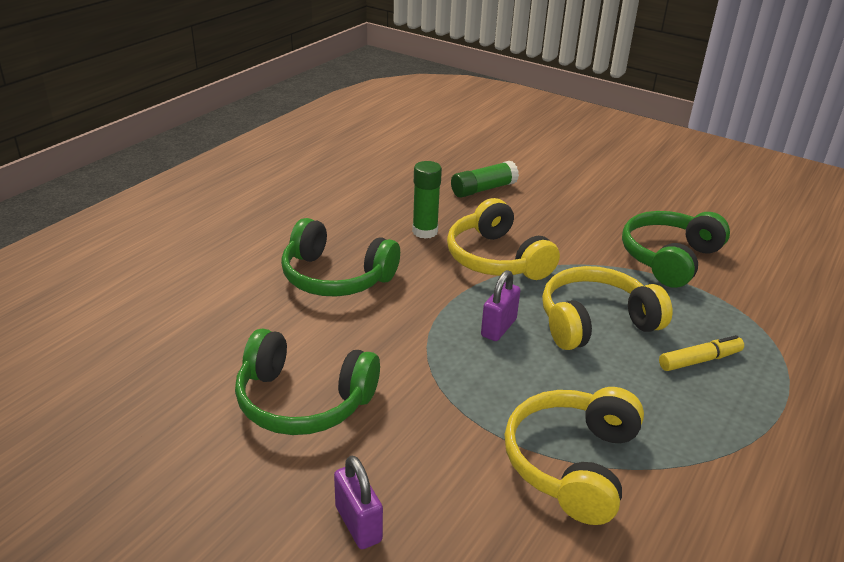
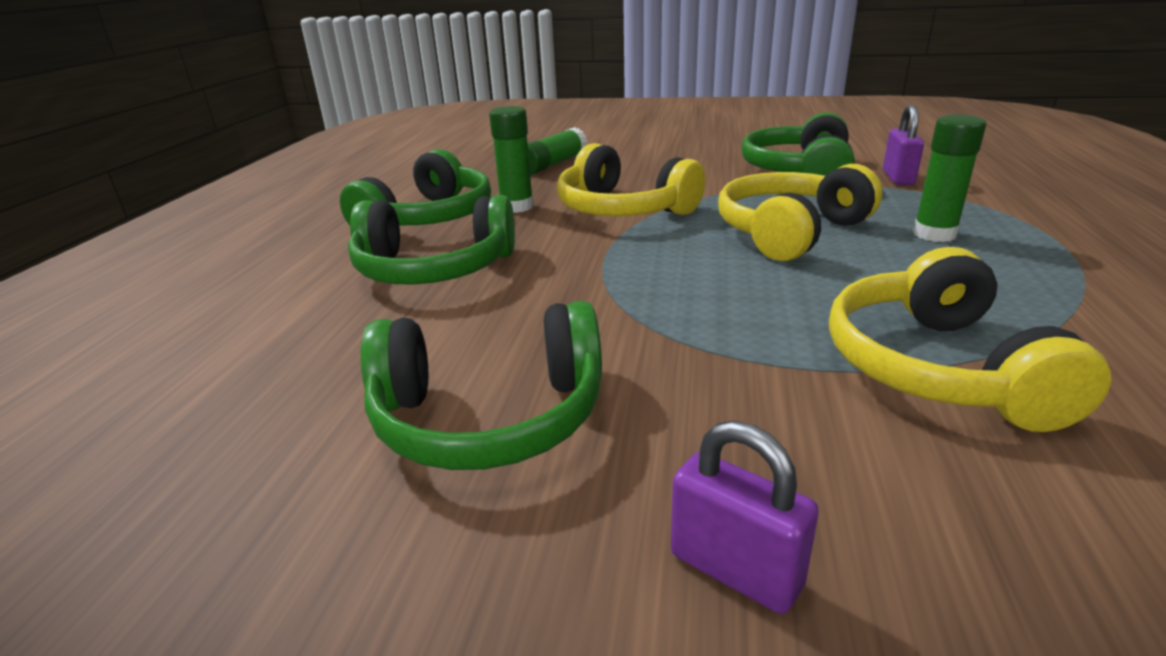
camera: 20 degrees left, 5 degrees down
purple padlock [481,270,520,341] -> purple padlock moved to [883,105,924,185]
yellow marker [659,335,744,371] -> green glue stick [913,115,986,242]
none -> green headphones [340,149,491,225]

